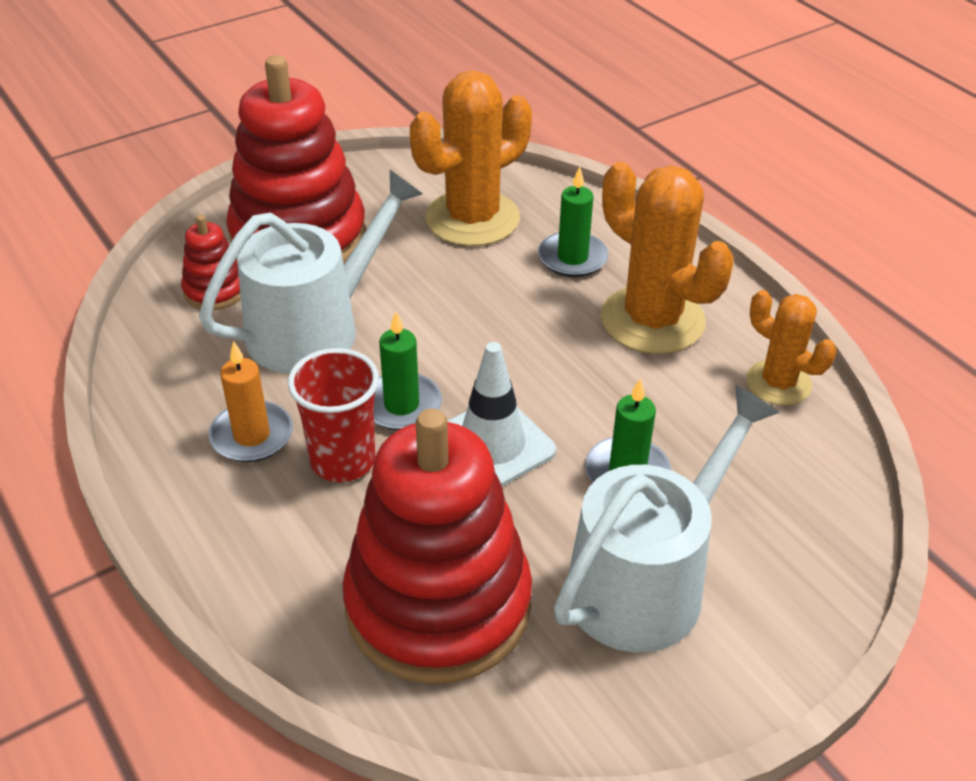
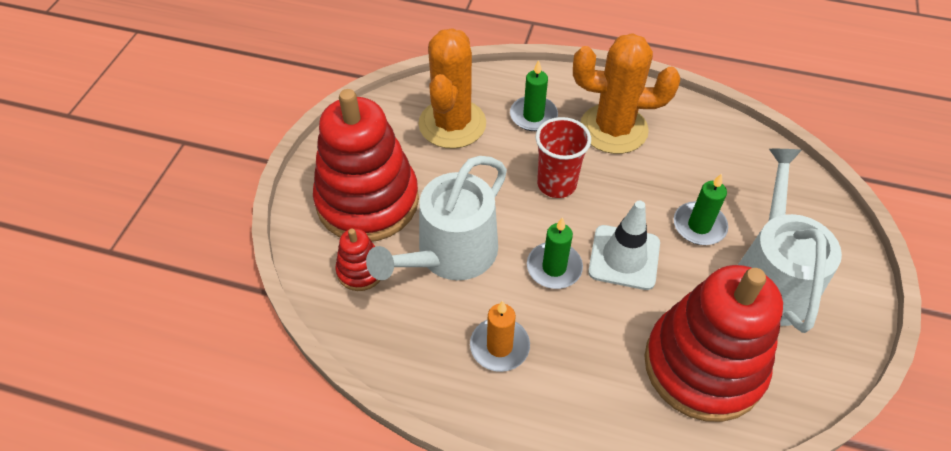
camera: 40 degrees left, 10 degrees up
white watering can [199,170,423,373] -> white watering can turned 150 degrees counterclockwise [366,156,507,280]
red cup [288,348,379,482] -> red cup moved to [536,117,591,198]
orange cactus [746,290,836,405] -> none

